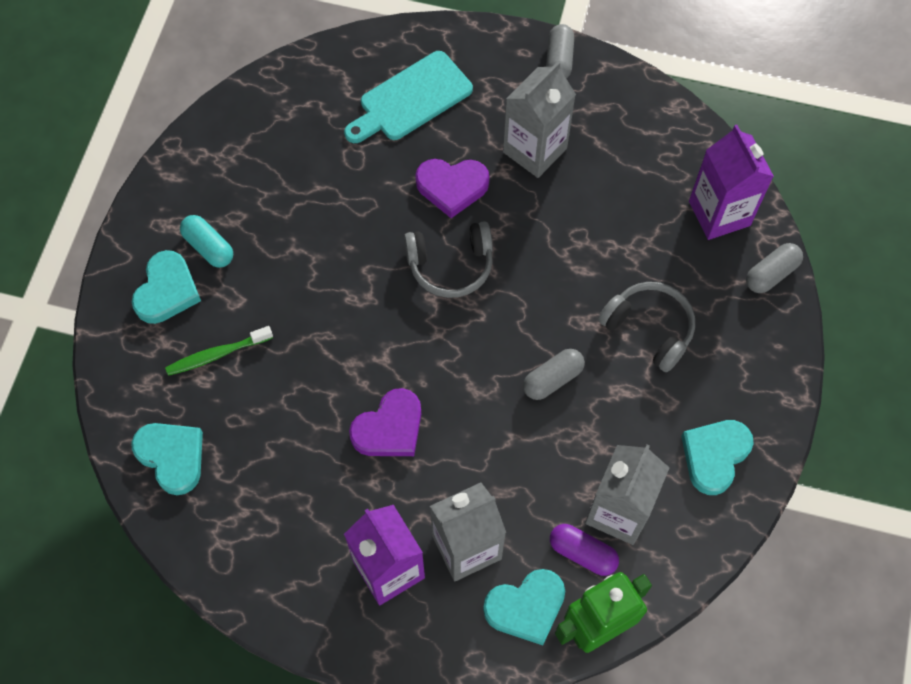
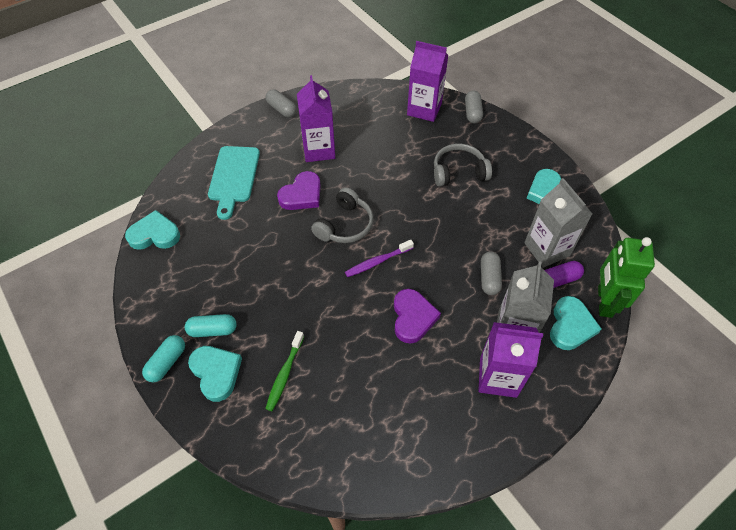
camera: 50 degrees left, 10 degrees down
turquoise heart [132,423,203,495] -> turquoise heart moved to [125,210,180,250]
grey carton [503,61,576,178] -> purple carton [297,75,335,162]
grey capsule [523,349,585,400] -> grey capsule moved to [481,251,502,295]
none -> turquoise capsule [142,335,185,382]
none -> purple toothbrush [345,240,414,277]

